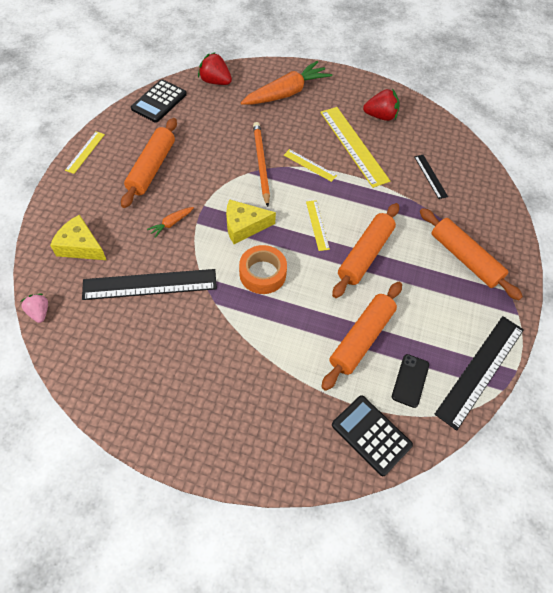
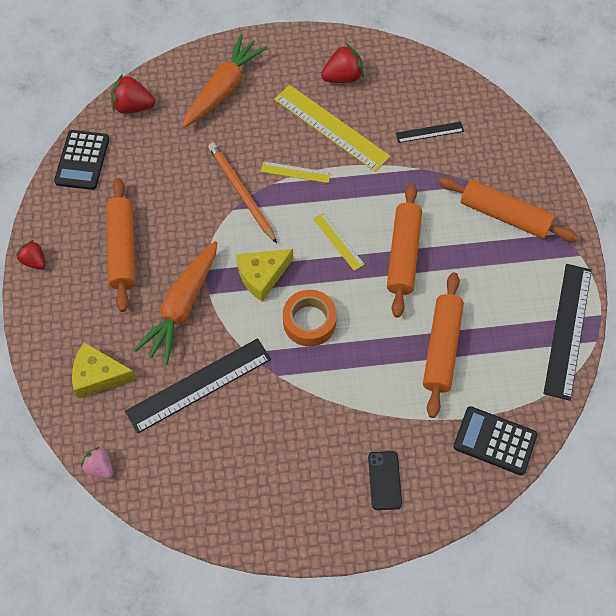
camera: 20 degrees left, 5 degrees up
yellow ruler [65,131,105,174] -> red strawberry [16,240,46,270]
orange carrot [147,207,194,238] -> orange carrot [134,241,217,364], size x2.27
black phone [392,354,429,408] -> black phone moved to [368,451,402,510]
black ruler [414,155,448,199] -> black ruler turned 60 degrees counterclockwise [396,122,464,143]

